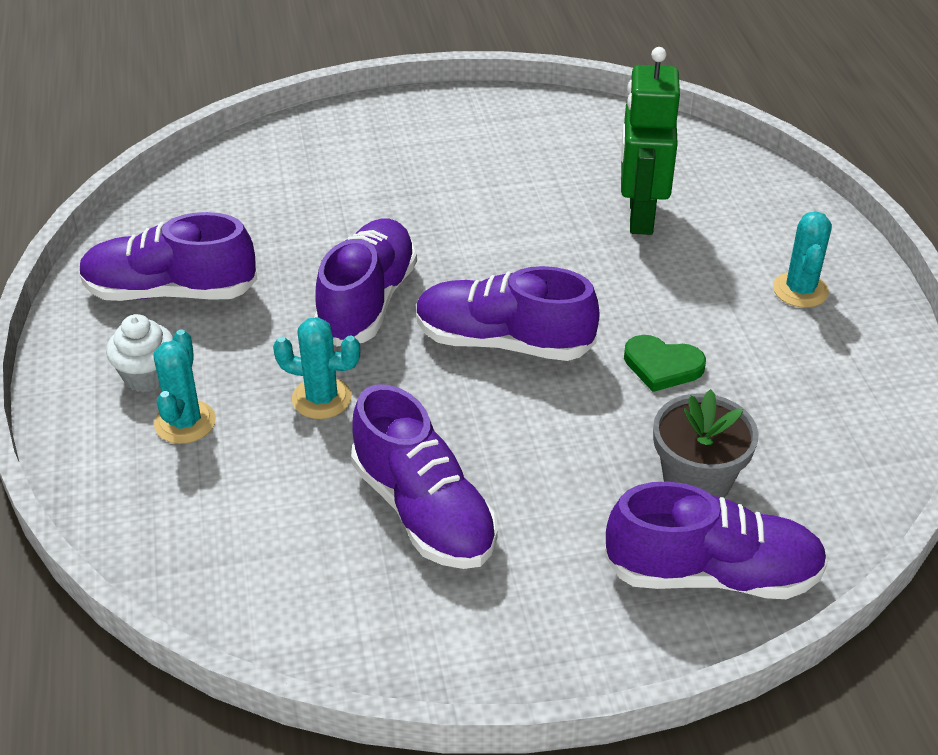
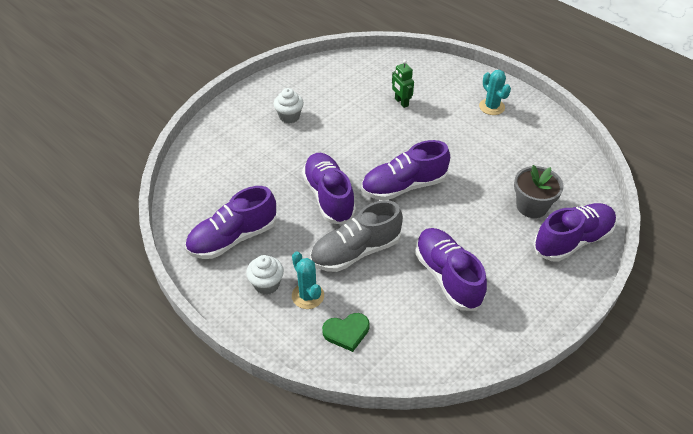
camera: 35 degrees left, 5 degrees up
turquoise cactus [273,317,360,419] -> grey shoe [310,200,403,272]
purple shoe [351,384,498,569] -> purple shoe turned 135 degrees counterclockwise [415,228,487,311]
green robot [621,47,680,235] -> green robot [392,60,414,108], size x0.55
green heart [624,335,706,392] -> green heart moved to [322,313,370,352]
none -> white cupcake [274,88,304,123]

